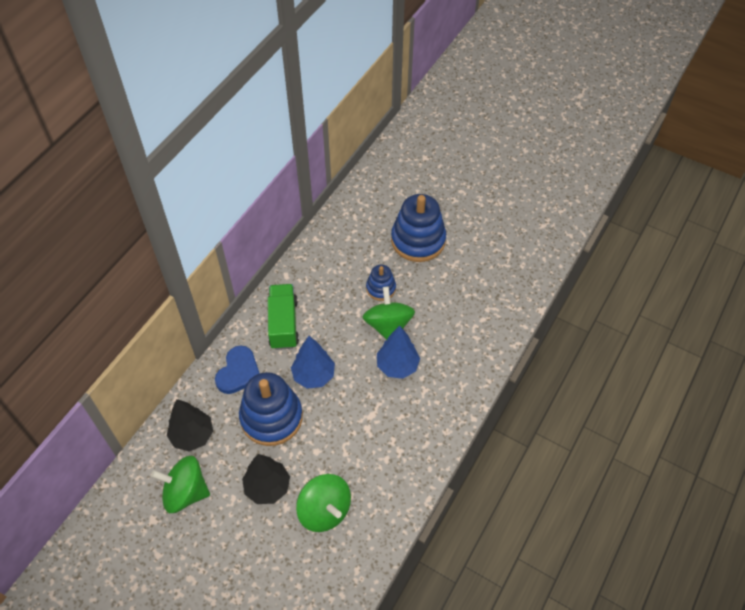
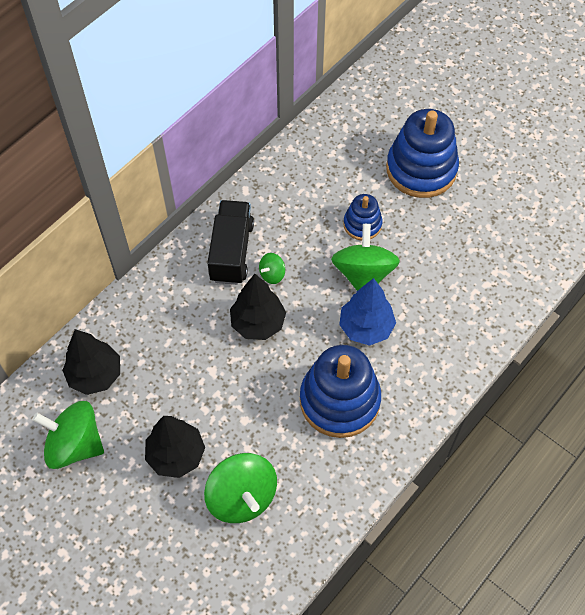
camera: 10 degrees right, 5 degrees up
blue heart [215,346,260,394] -> none
blue stacking toy [239,372,303,446] -> blue stacking toy moved to [300,345,381,438]
green truck [268,284,299,350] -> black truck [207,200,254,285]
blue tree [291,336,335,388] -> black tree [230,274,286,340]
none -> green spinning top [259,253,285,284]

